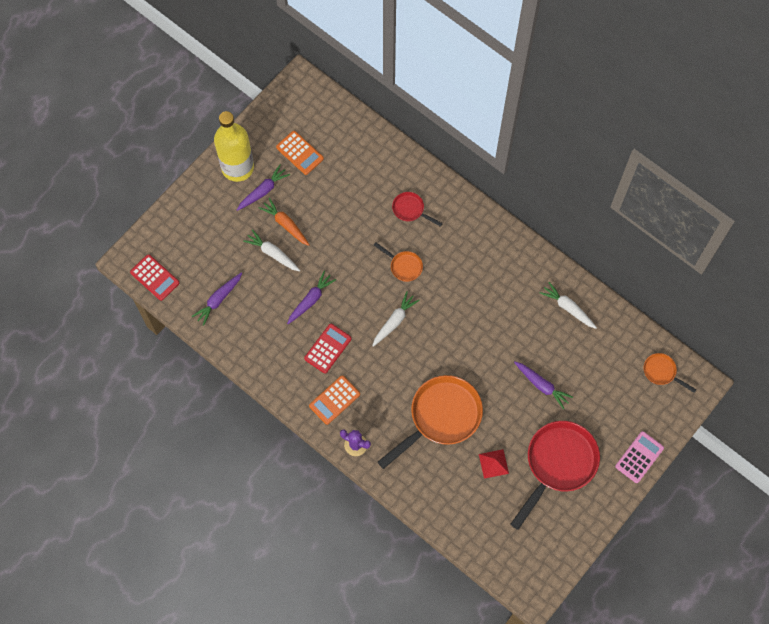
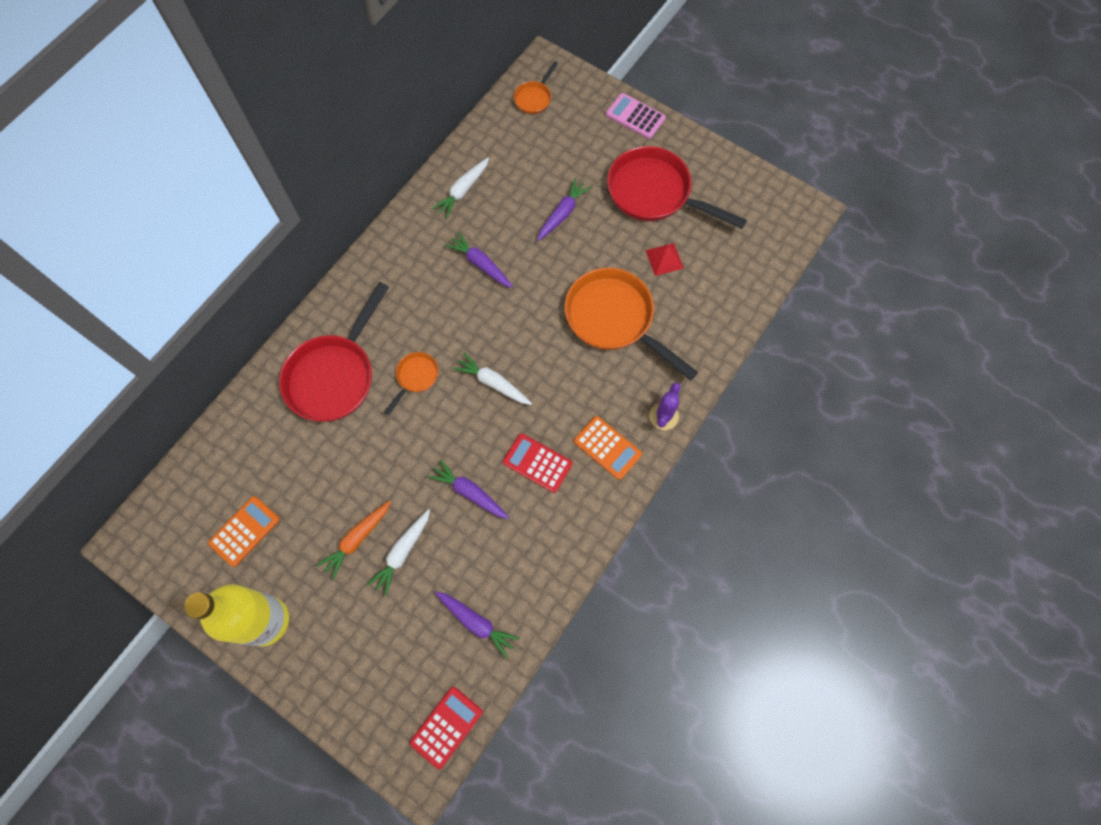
camera: 95 degrees left, 0 degrees up
purple carrot [237,165,290,211] -> purple carrot moved to [445,232,513,288]
red pan [392,192,443,227] -> red pan [279,282,389,422], size x2.13

